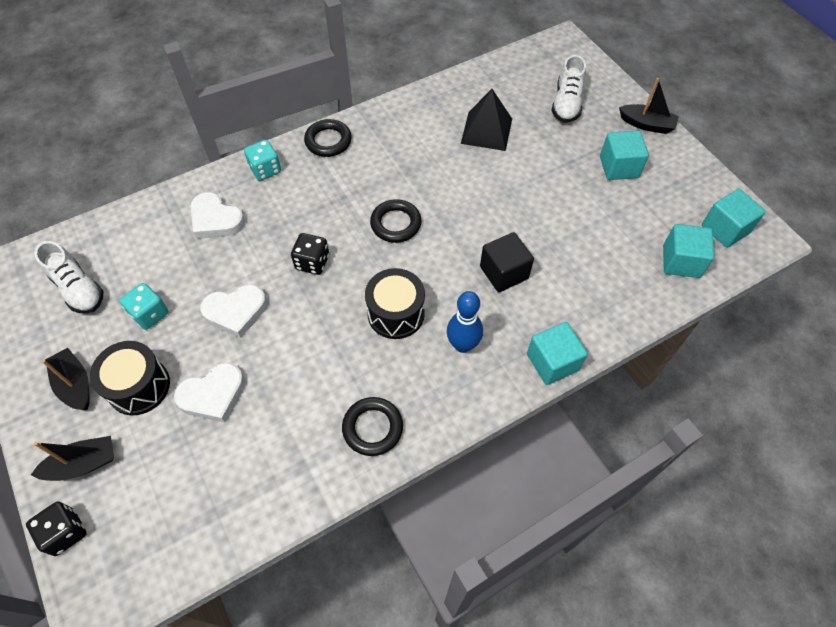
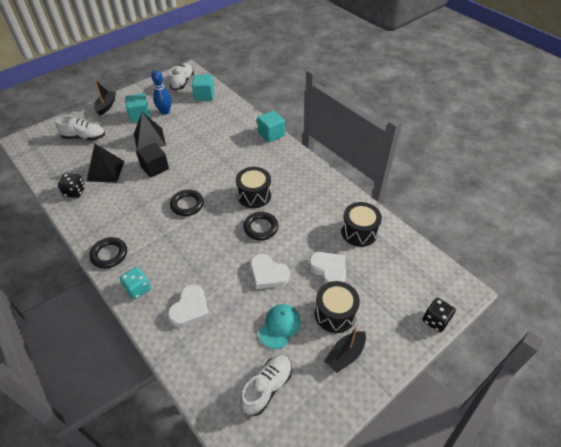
camera: 100 degrees left, 10 degrees down
black boat [31,436,114,481] -> none
turquoise dice [120,283,168,330] -> turquoise cap [259,304,300,349]
white heart [200,284,267,338] -> white heart turned 150 degrees clockwise [250,254,290,289]
black dice [291,233,329,275] -> black dice moved to [58,173,85,198]
black ring [342,397,403,456] -> black ring moved to [243,212,278,240]
blue bowling pin [447,291,483,353] -> blue bowling pin moved to [151,70,171,115]
black cube [480,232,534,292] -> black cube moved to [136,143,169,178]
turquoise cube [702,189,766,248] -> white shoe [169,63,194,90]
none -> black pyramid [134,112,166,150]
none -> black drum [341,202,382,247]

